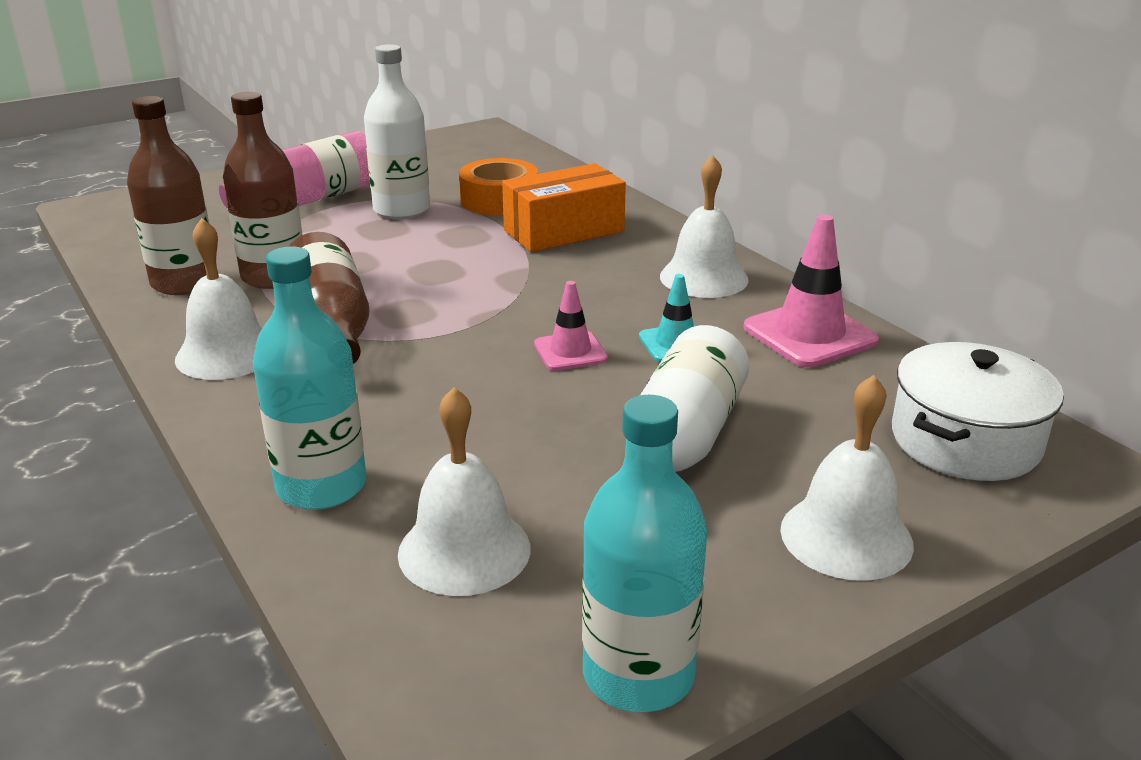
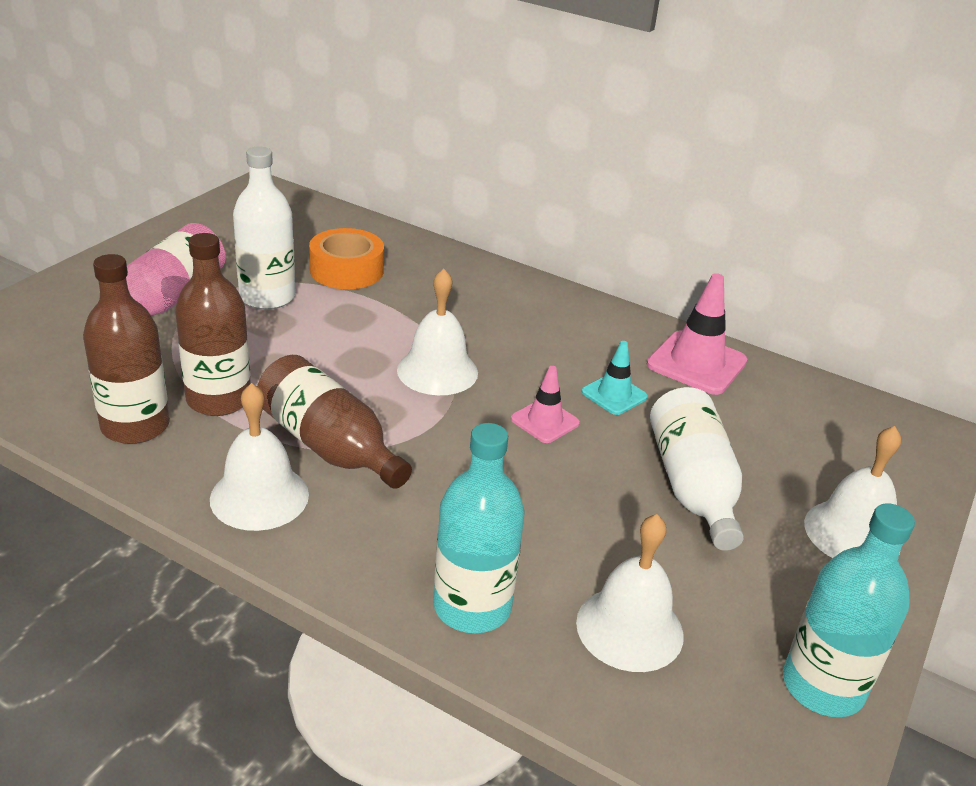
camera: 30 degrees left, 5 degrees up
orange box [502,163,626,252] -> none
white bell [660,155,749,298] -> white bell moved to [397,269,478,395]
white pot [892,342,1064,481] -> none

